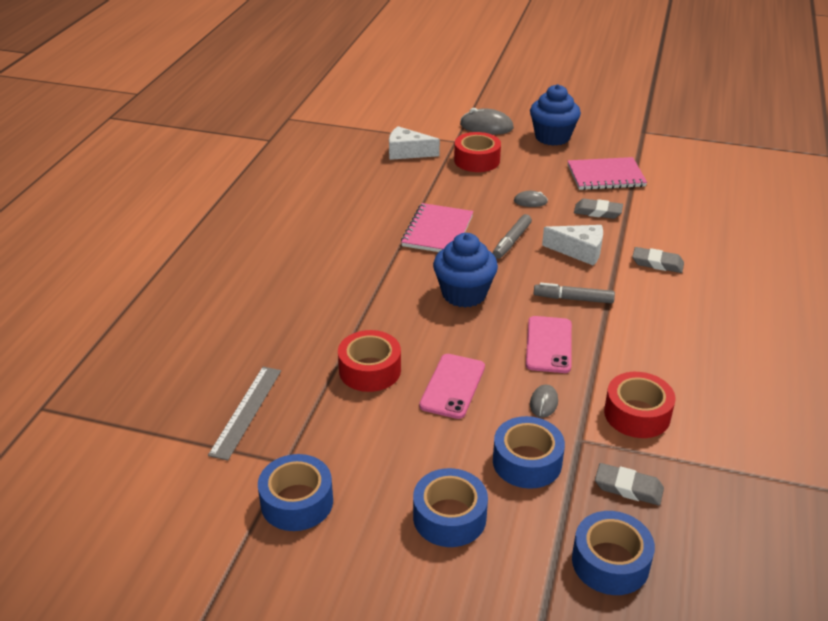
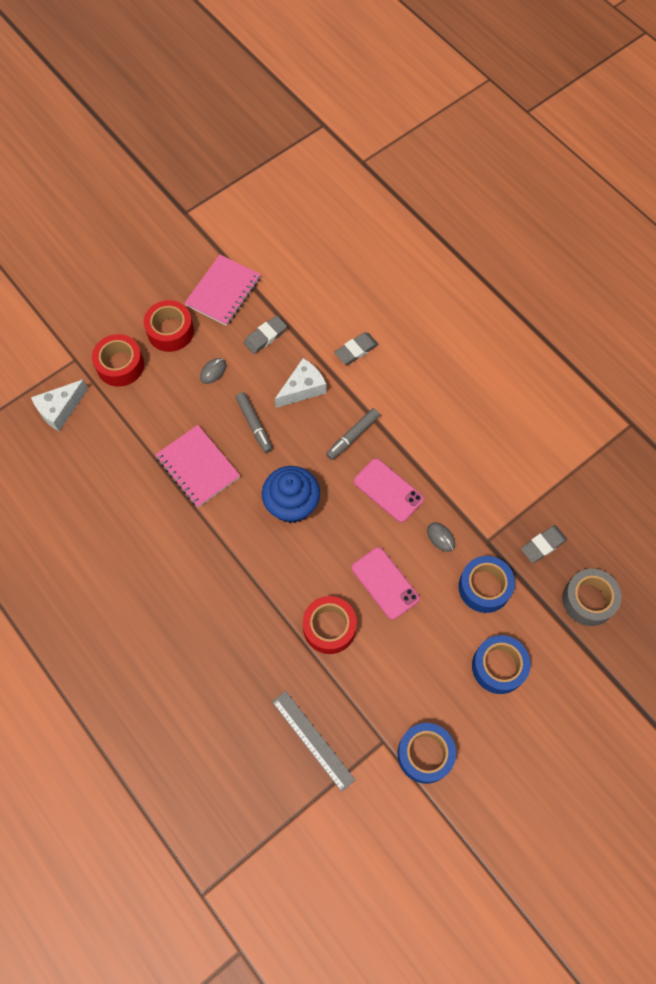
camera: 55 degrees left, 30 degrees up
grey mouse [460,108,514,135] -> none
blue cupcake [530,84,581,146] -> none
blue tape [572,511,655,595] -> grey tape [562,569,622,626]
red tape [604,372,675,438] -> red tape moved to [144,300,194,352]

